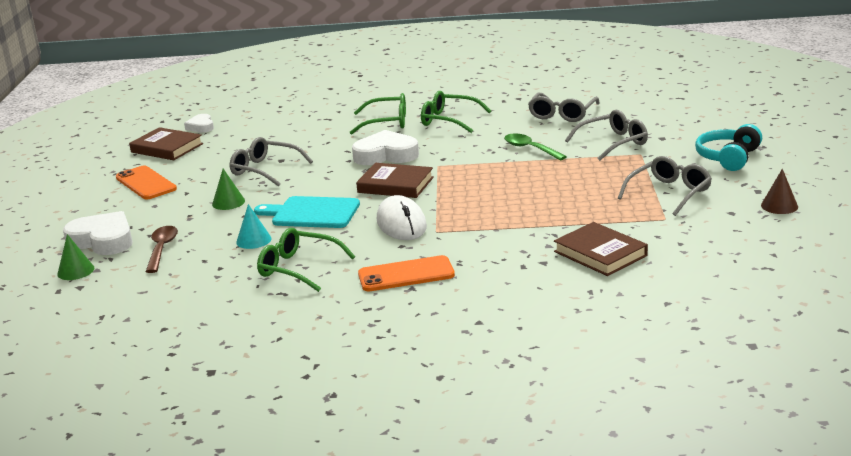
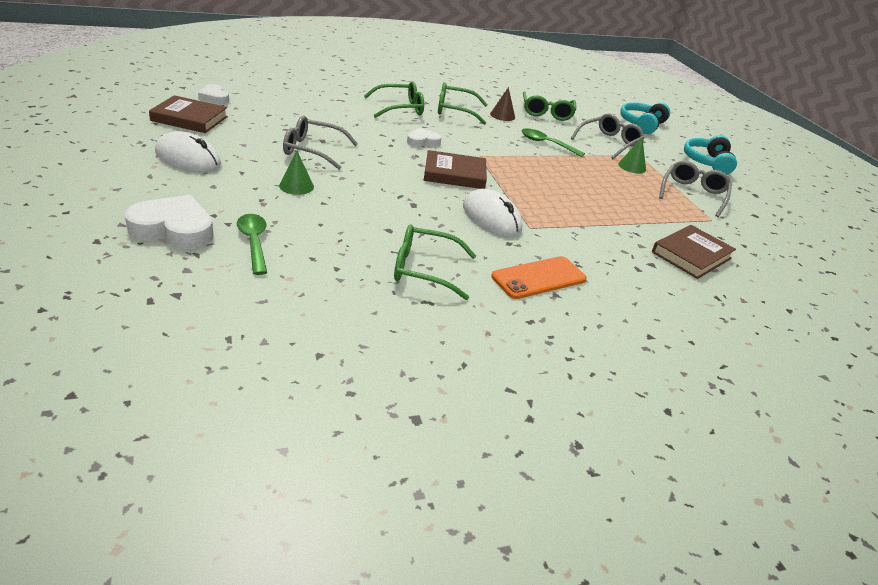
camera: 25 degrees left, 10 degrees up
green cone [57,234,94,280] -> green cone moved to [618,137,646,174]
orange phone [116,165,177,200] -> white mouse [155,131,221,172]
brown spoon [146,226,178,273] -> green spoon [237,214,267,275]
turquoise cone [236,204,272,249] -> none
turquoise cutting board [254,196,360,228] -> none
white heart [352,130,419,165] -> white heart [407,128,441,147], size x0.56
grey glasses [528,93,600,122] -> green glasses [523,92,576,121]
brown book [554,222,648,276] -> brown book turned 75 degrees counterclockwise [652,225,736,279]
brown cone [761,169,798,214] -> brown cone moved to [490,87,515,121]
none -> turquoise headphones [620,102,670,134]

